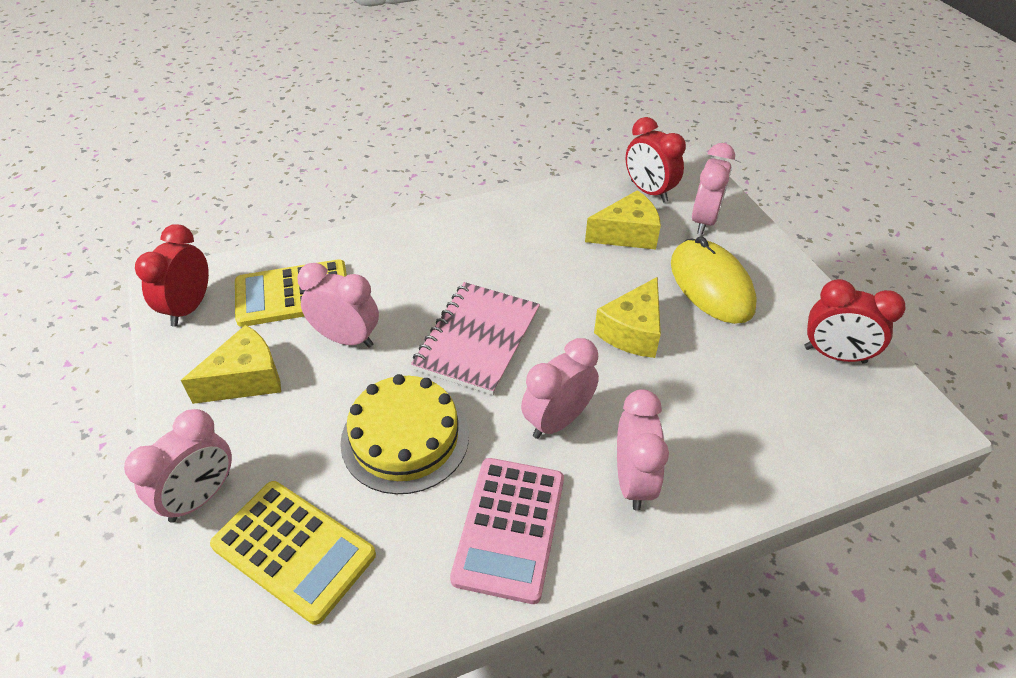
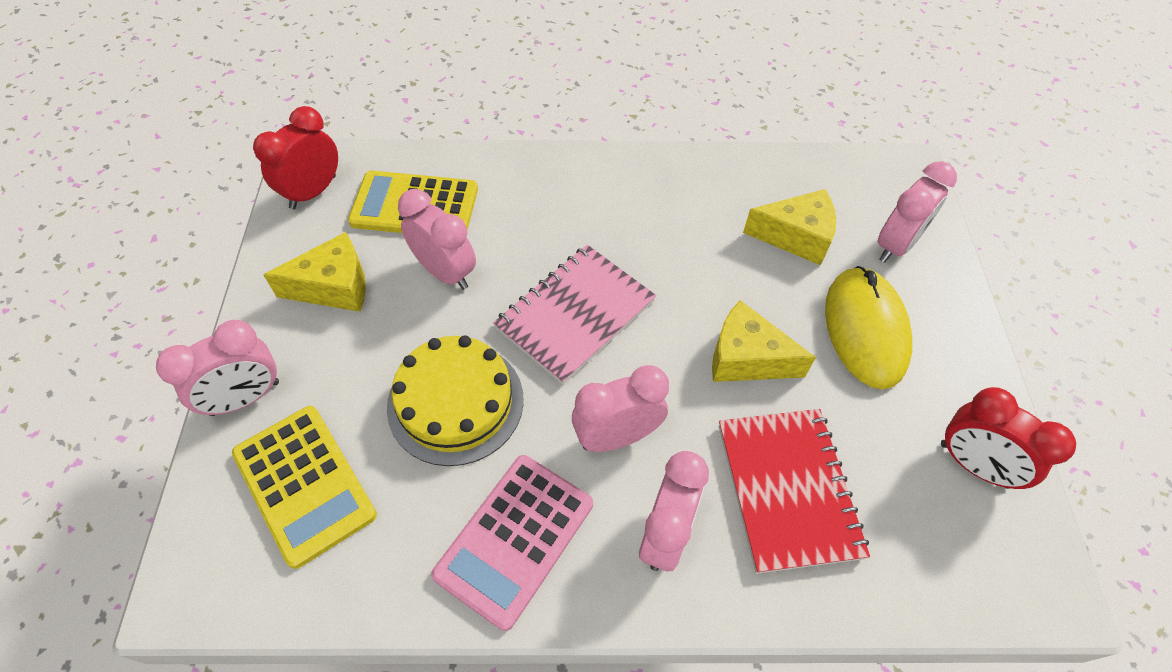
camera: 20 degrees right, 10 degrees up
yellow cheese [594,277,661,358] -> yellow cheese turned 60 degrees clockwise [712,300,816,382]
red clock [626,117,686,203] -> none
none -> red notebook [719,409,870,574]

